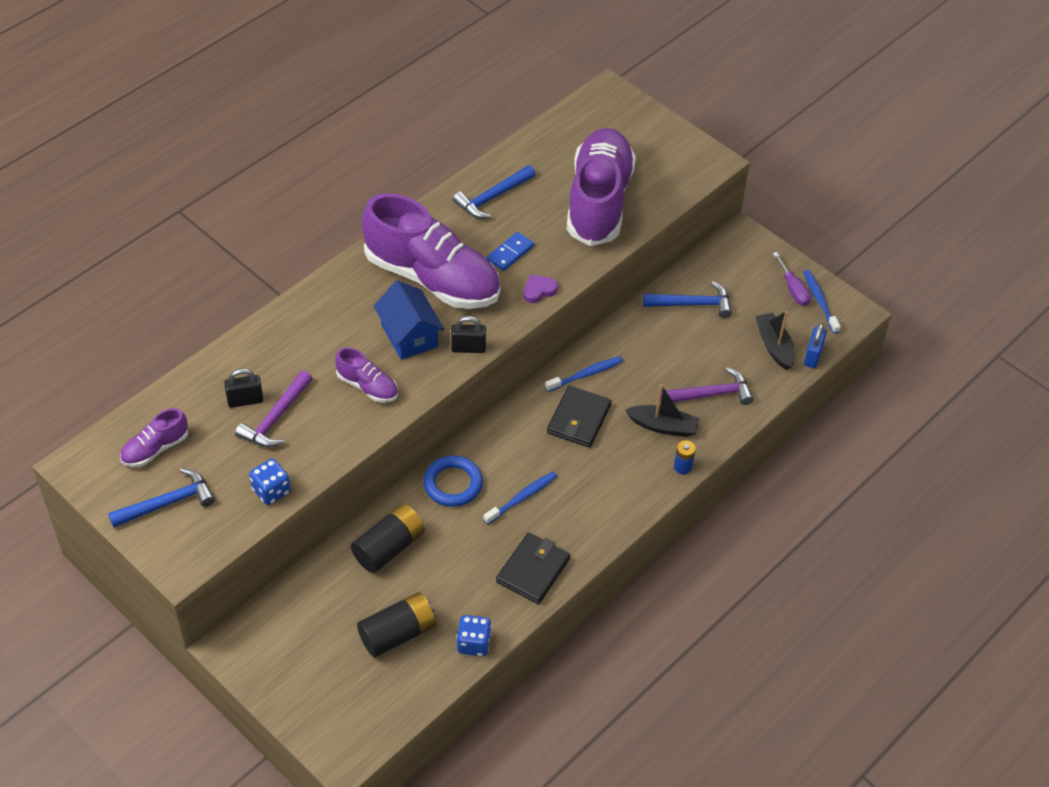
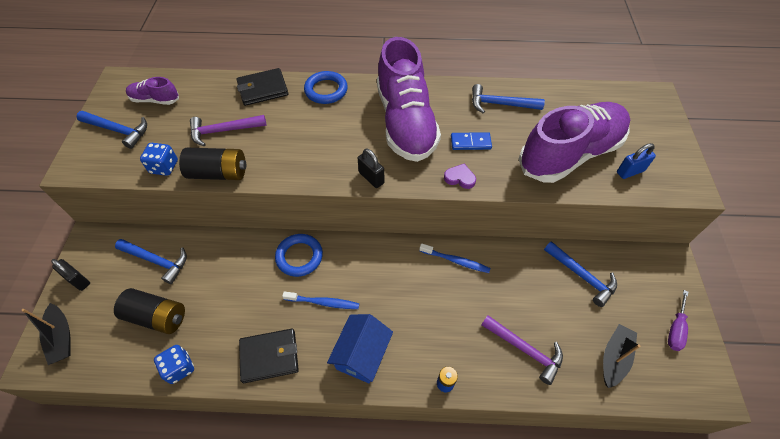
camera: 50 degrees right, 5 degrees up
black padlock [224,369,264,408] -> black padlock moved to [51,259,90,291]
purple shoe [335,347,398,403] -> none
black battery [351,504,425,573] -> black battery moved to [179,148,246,180]
blue house [374,281,444,360] -> blue house moved to [327,314,393,383]
black wallet [547,385,611,448] -> black wallet moved to [236,68,289,106]
black boat [625,384,699,437] -> black boat moved to [21,303,71,365]
blue toothbrush [803,270,841,334] -> none
blue padlock [804,323,827,368] -> blue padlock moved to [617,143,656,179]
none -> blue hammer [115,239,187,284]
none -> blue ring [304,71,348,104]

